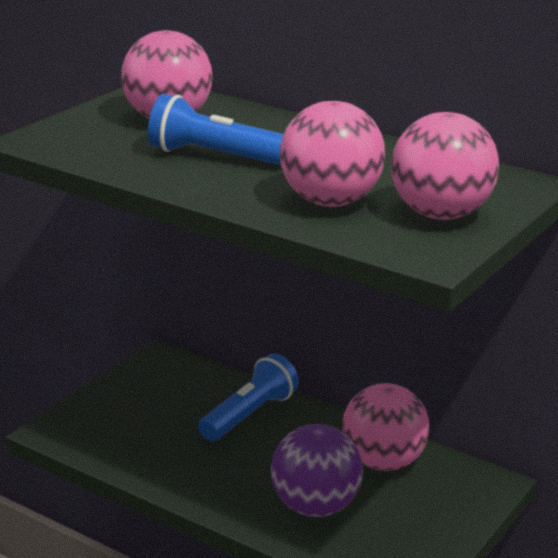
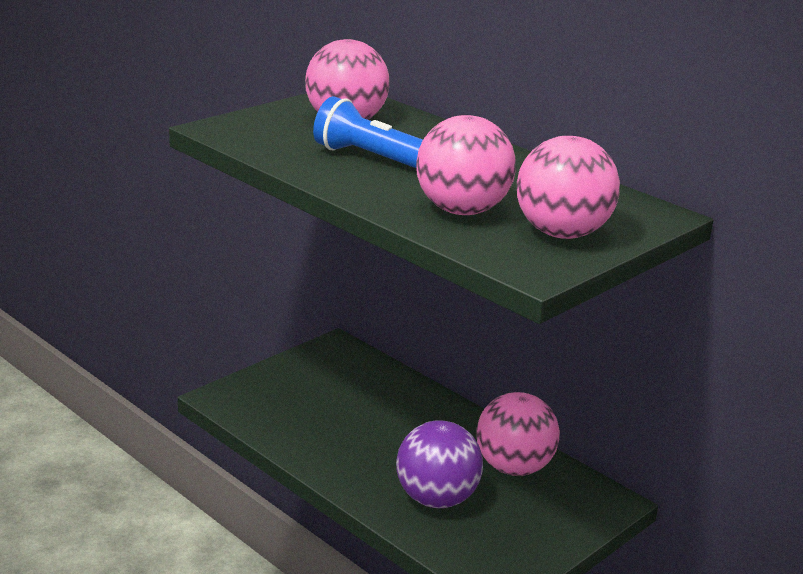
camera: 10 degrees right, 0 degrees up
blue flashlight [198,354,299,441] -> none

